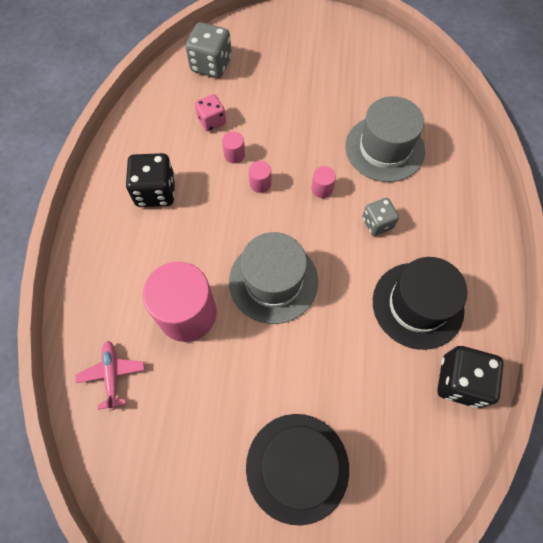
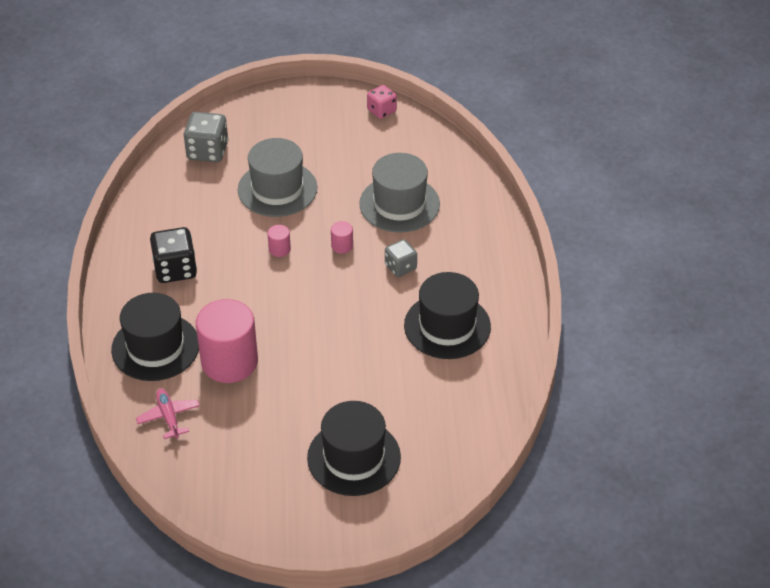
camera: 10 degrees left, 20 degrees down
pink dice [195,94,226,131] -> pink dice moved to [367,85,397,119]
pink cylinder [222,131,245,163] -> none
grey hat [229,232,318,324] -> grey hat moved to [238,138,317,217]
black dice [437,346,504,408] -> none
none -> black hat [111,293,199,381]

